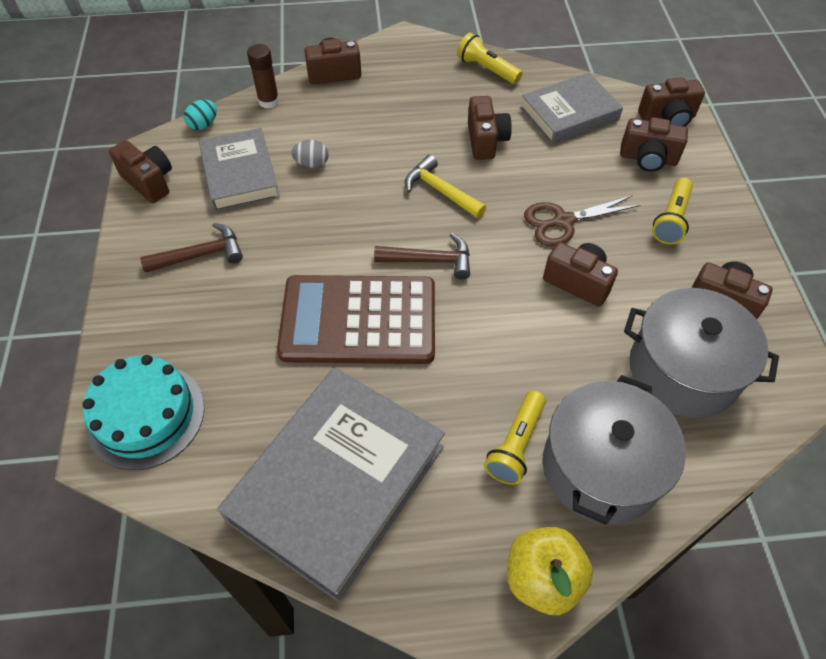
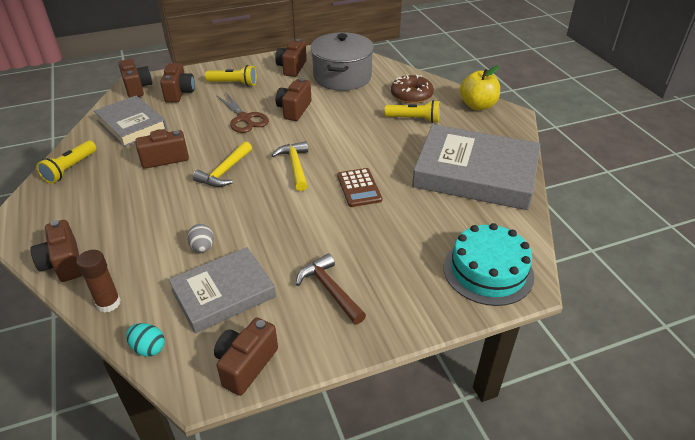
camera: 105 degrees left, 15 degrees down
brown calculator [277,275,435,364] -> brown calculator [337,168,382,207], size x0.48
brown hammer [374,233,470,279] -> yellow hammer [271,141,308,191]
grey pot [543,375,686,525] -> brown donut [391,74,434,104]

